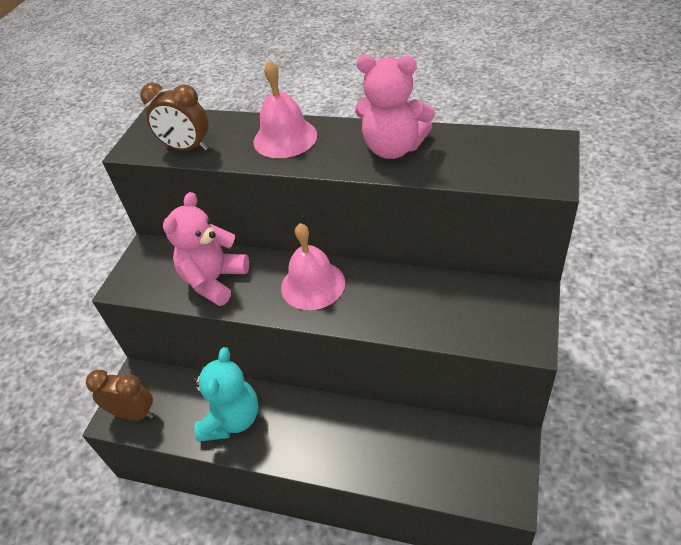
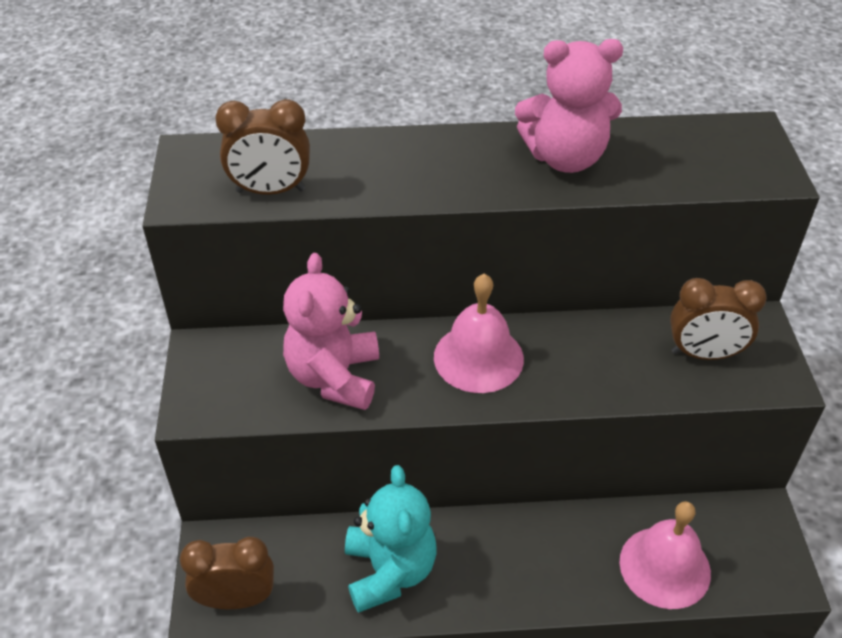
camera: 25 degrees left, 0 degrees up
pink bell [253,60,317,158] -> pink bell moved to [619,501,711,609]
none -> brown clock [670,278,767,360]

